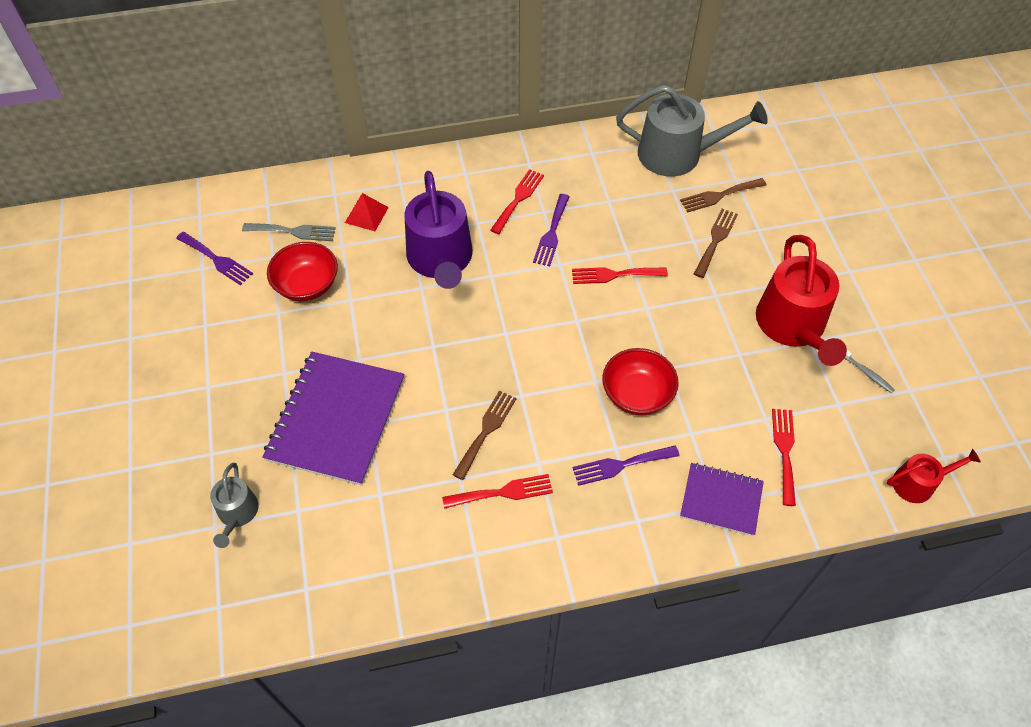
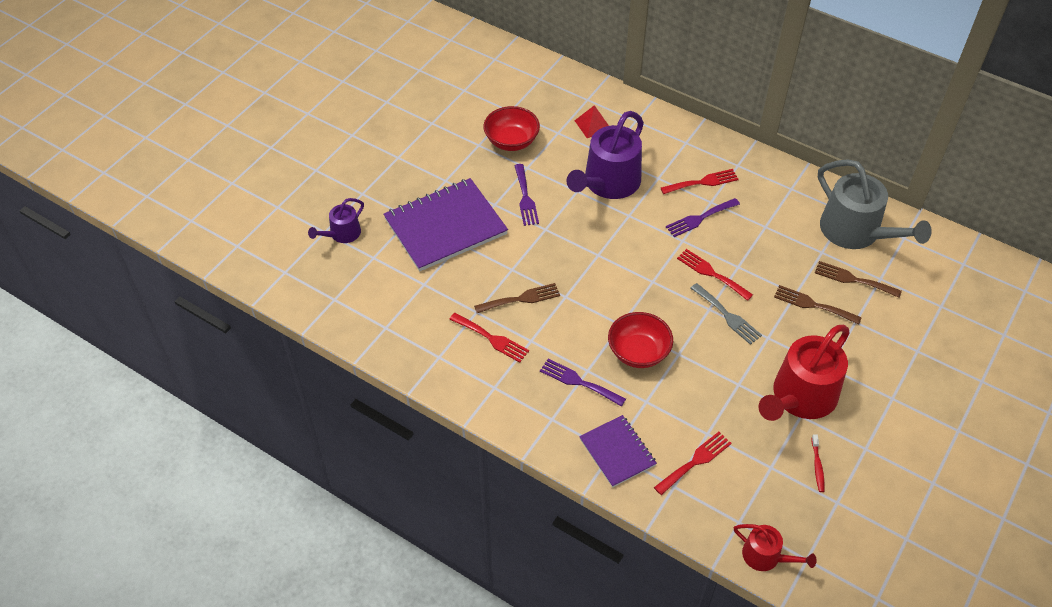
camera: 45 degrees right, 5 degrees down
purple fork [176,232,253,285] -> purple fork moved to [514,164,539,226]
grey watering can [210,463,259,548] -> purple watering can [308,198,364,243]
grey fork [242,223,336,241] -> grey fork moved to [690,283,762,345]
brown fork [694,209,738,278] -> brown fork turned 135 degrees counterclockwise [774,285,862,325]
grey toothbrush [844,350,895,393] -> red toothbrush [812,434,825,492]

